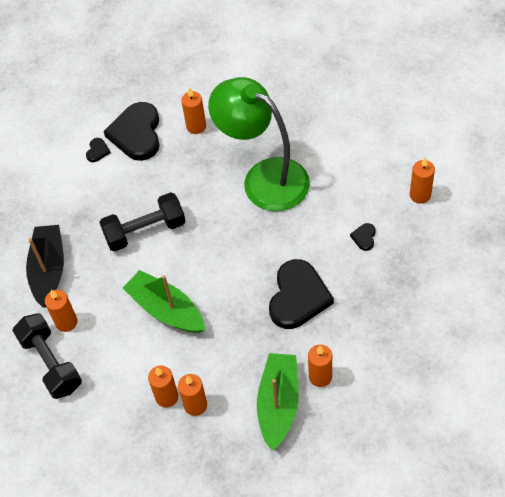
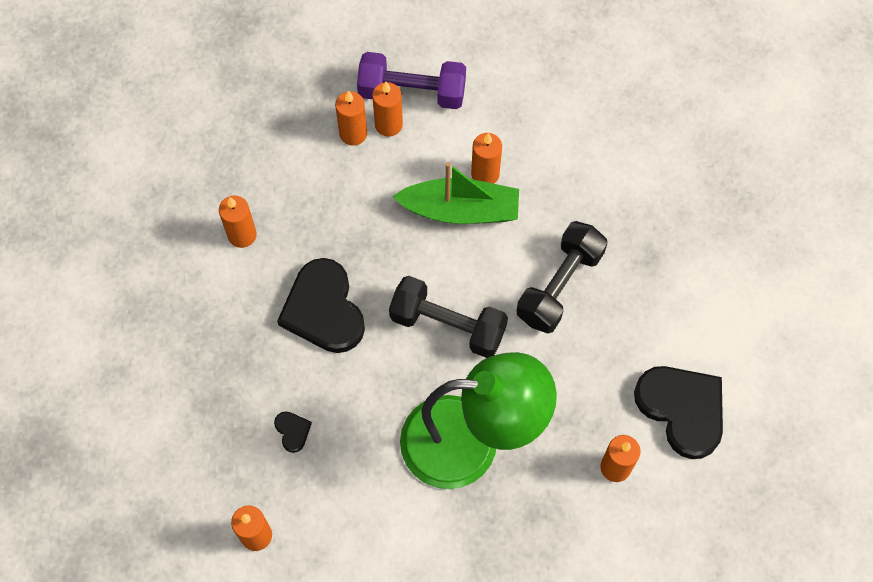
camera: 140 degrees right, 10 degrees up
black dumbbell [12,313,82,399] -> black dumbbell moved to [389,276,508,358]
black boat [26,225,64,308] -> none
orange candle [45,290,77,332] -> orange candle moved to [471,133,502,184]
black heart [86,138,111,162] -> none
green boat [257,353,299,451] -> none
none -> purple dumbbell [357,52,466,109]

